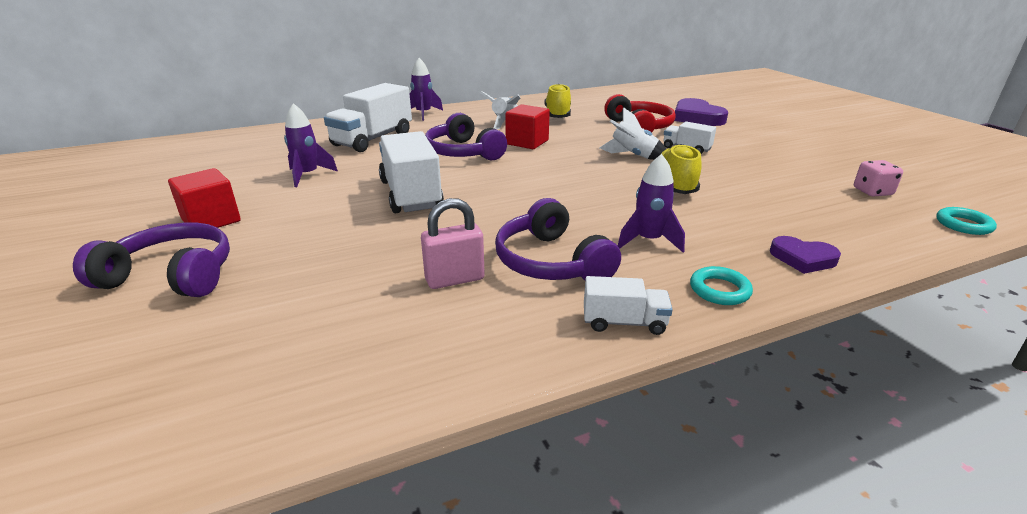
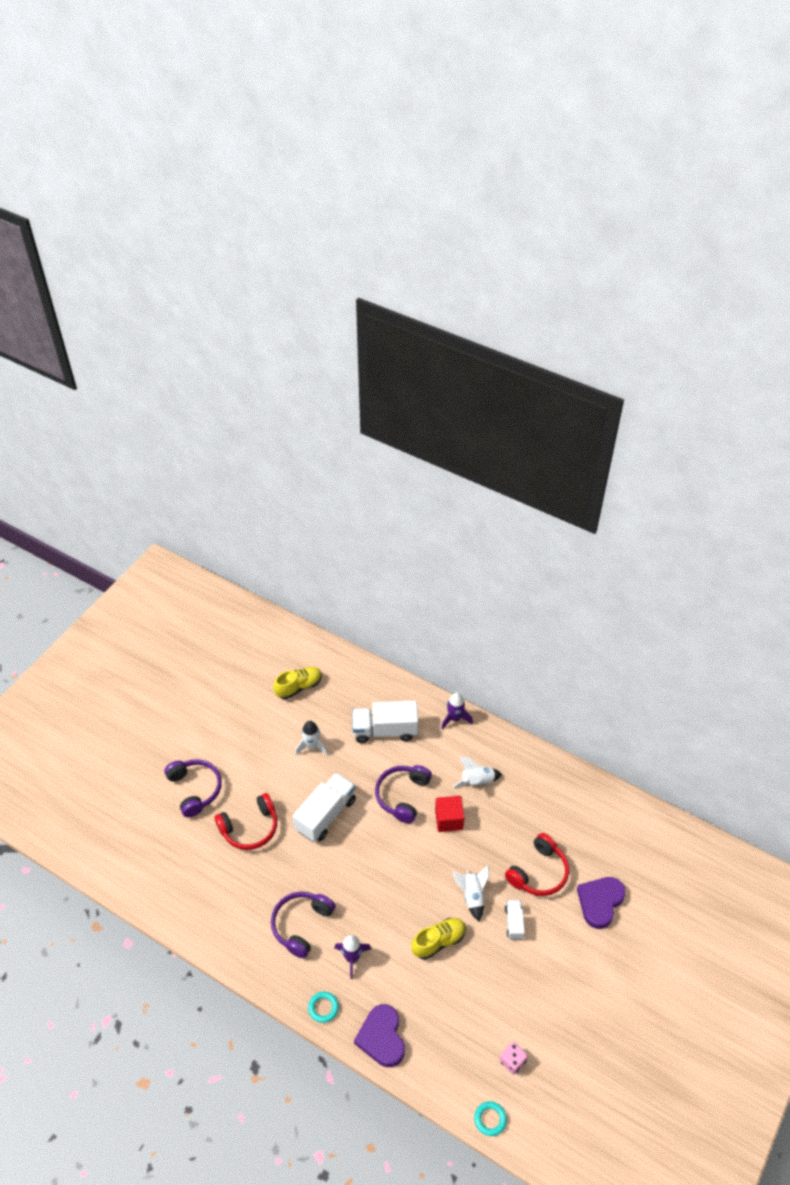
camera: 55 degrees right, 20 degrees up
red cube [168,168,241,228] -> none
purple rocket [284,103,338,187] -> white rocket [295,721,328,756]
pink padlock [421,198,485,289] -> none
yellow shoe [544,84,571,118] -> yellow shoe moved to [273,667,322,699]
white truck [584,276,673,335] -> none
purple heart [770,236,841,274] -> purple heart [354,1004,405,1067], size x1.65
none -> red headphones [215,793,277,850]

